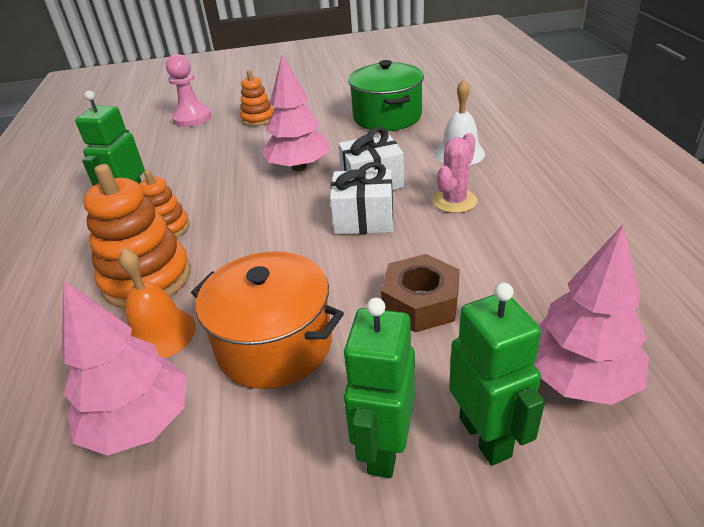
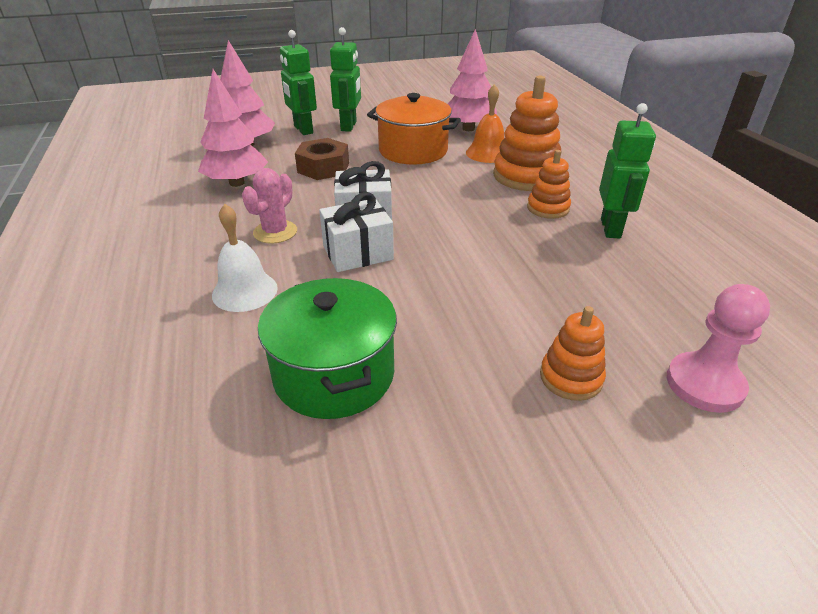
camera: 170 degrees right, 0 degrees up
pink tree [262,55,330,171] -> pink tree moved to [198,69,268,187]

